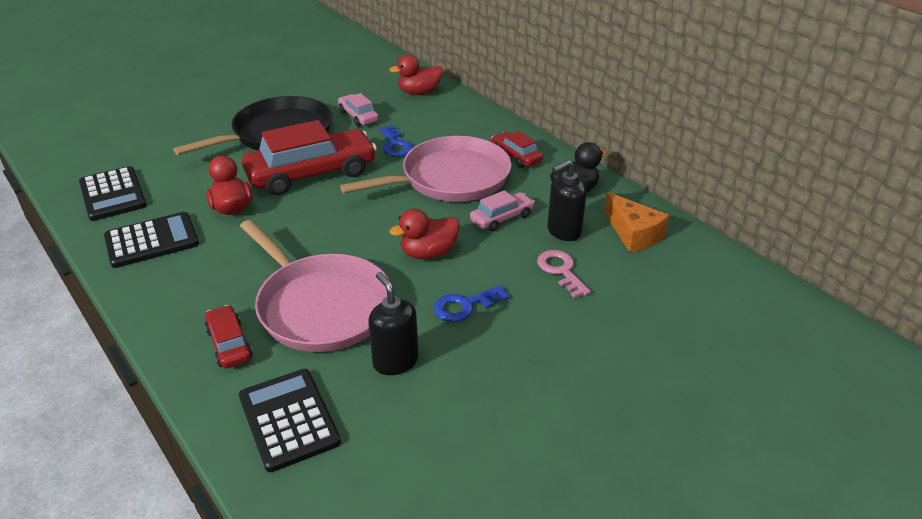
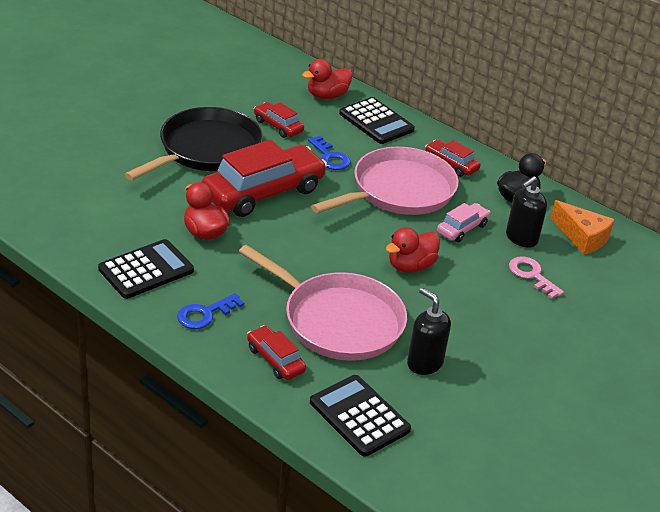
camera: 15 degrees left, 0 degrees up
black calculator [79,166,147,221] -> black calculator moved to [339,97,415,144]
pink car [338,93,379,126] -> red car [254,102,304,138]
blue key [434,285,509,322] -> blue key moved to [177,293,244,329]

